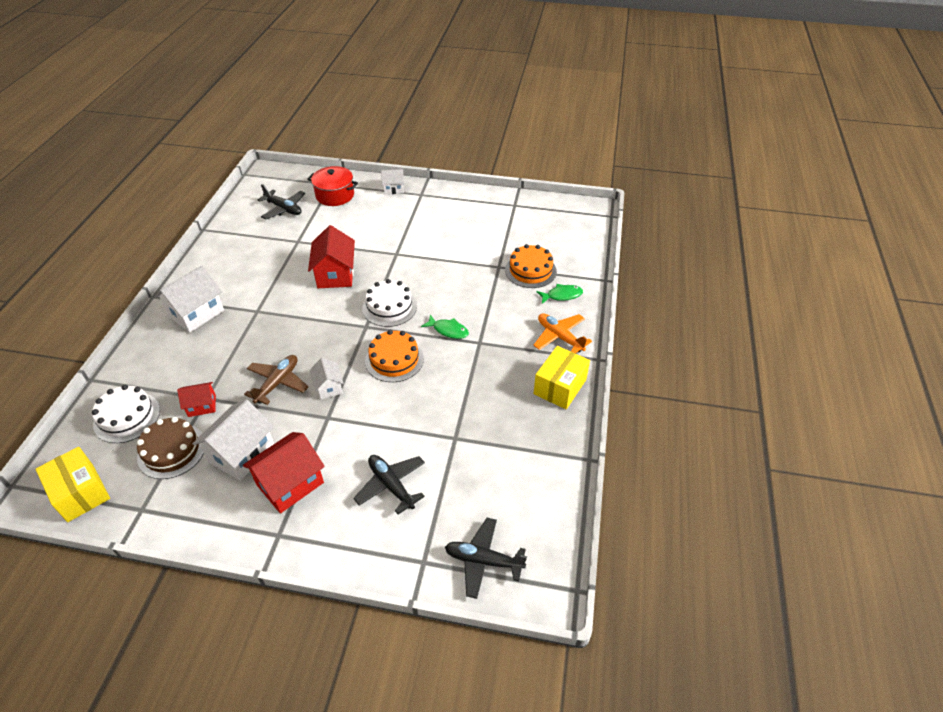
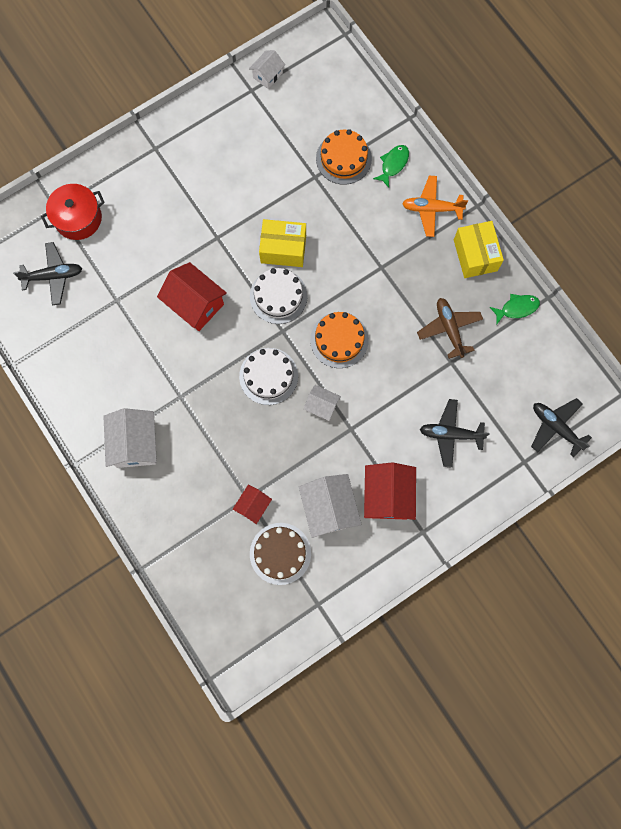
camera: 45 degrees left, 30 degrees up
yellow box [35,447,110,522] -> yellow box moved to [259,219,306,267]
white cake [92,385,160,443] -> white cake moved to [239,348,298,405]
brown plane [244,355,308,405] -> brown plane moved to [417,298,483,359]
white house [381,169,404,194] -> white house moved to [249,50,285,89]
green fish [421,315,469,339] -> green fish moved to [490,294,540,324]
black plane [445,518,527,599] -> black plane turned 75 degrees clockwise [531,398,592,457]

